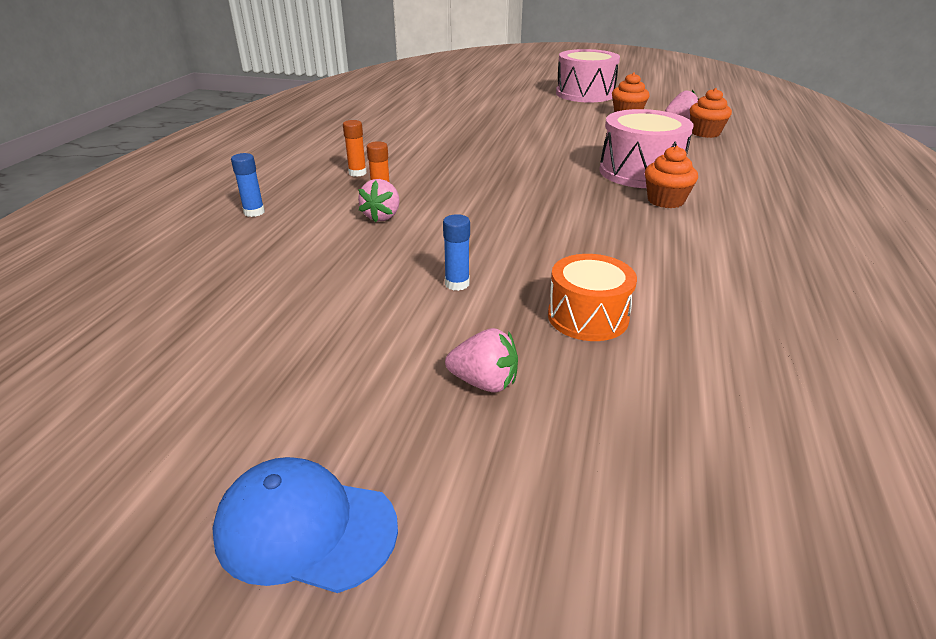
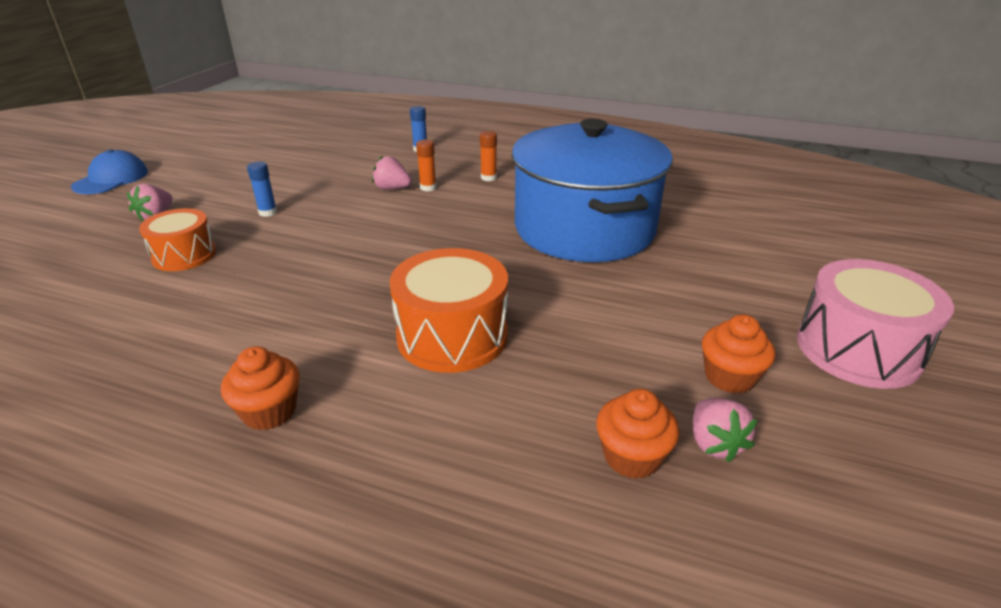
camera: 95 degrees right, 0 degrees up
pink drum [599,109,694,188] -> orange drum [390,248,508,373]
orange cupcake [645,146,698,208] -> orange cupcake moved to [221,346,300,431]
none -> blue pot [511,119,673,262]

